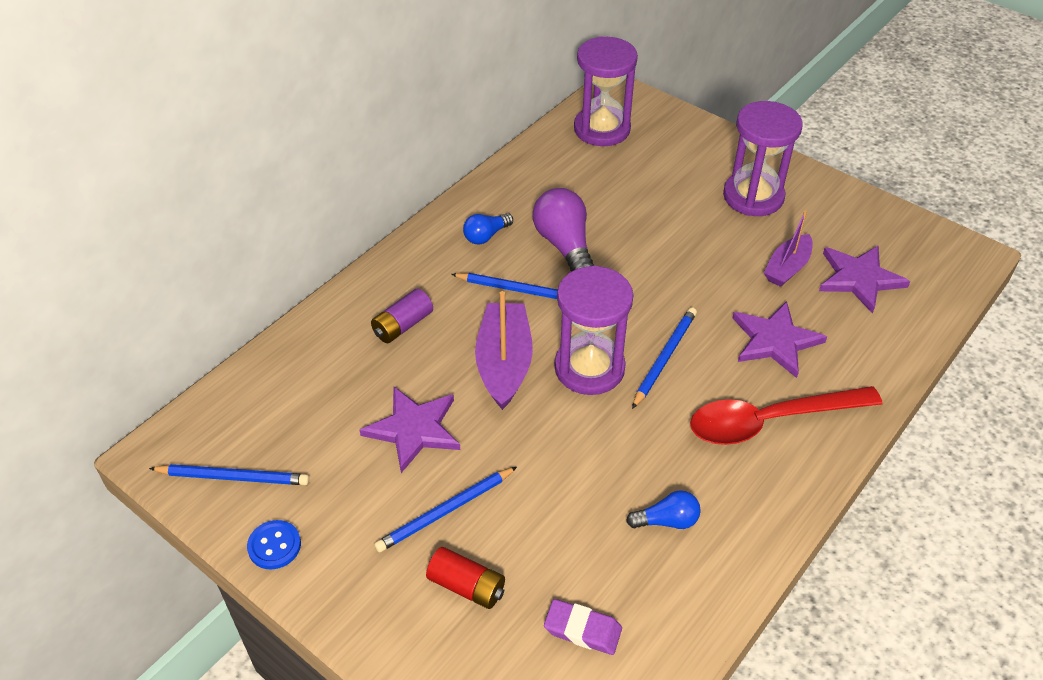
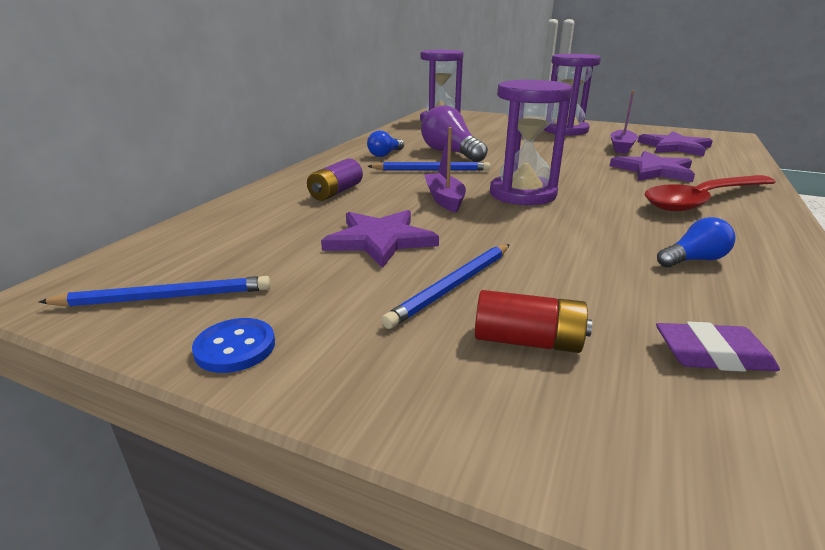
camera: 15 degrees left, 20 degrees down
purple boat [475,291,533,410] -> purple boat [424,127,466,213], size x0.64
blue pencil [632,307,697,409] -> none

